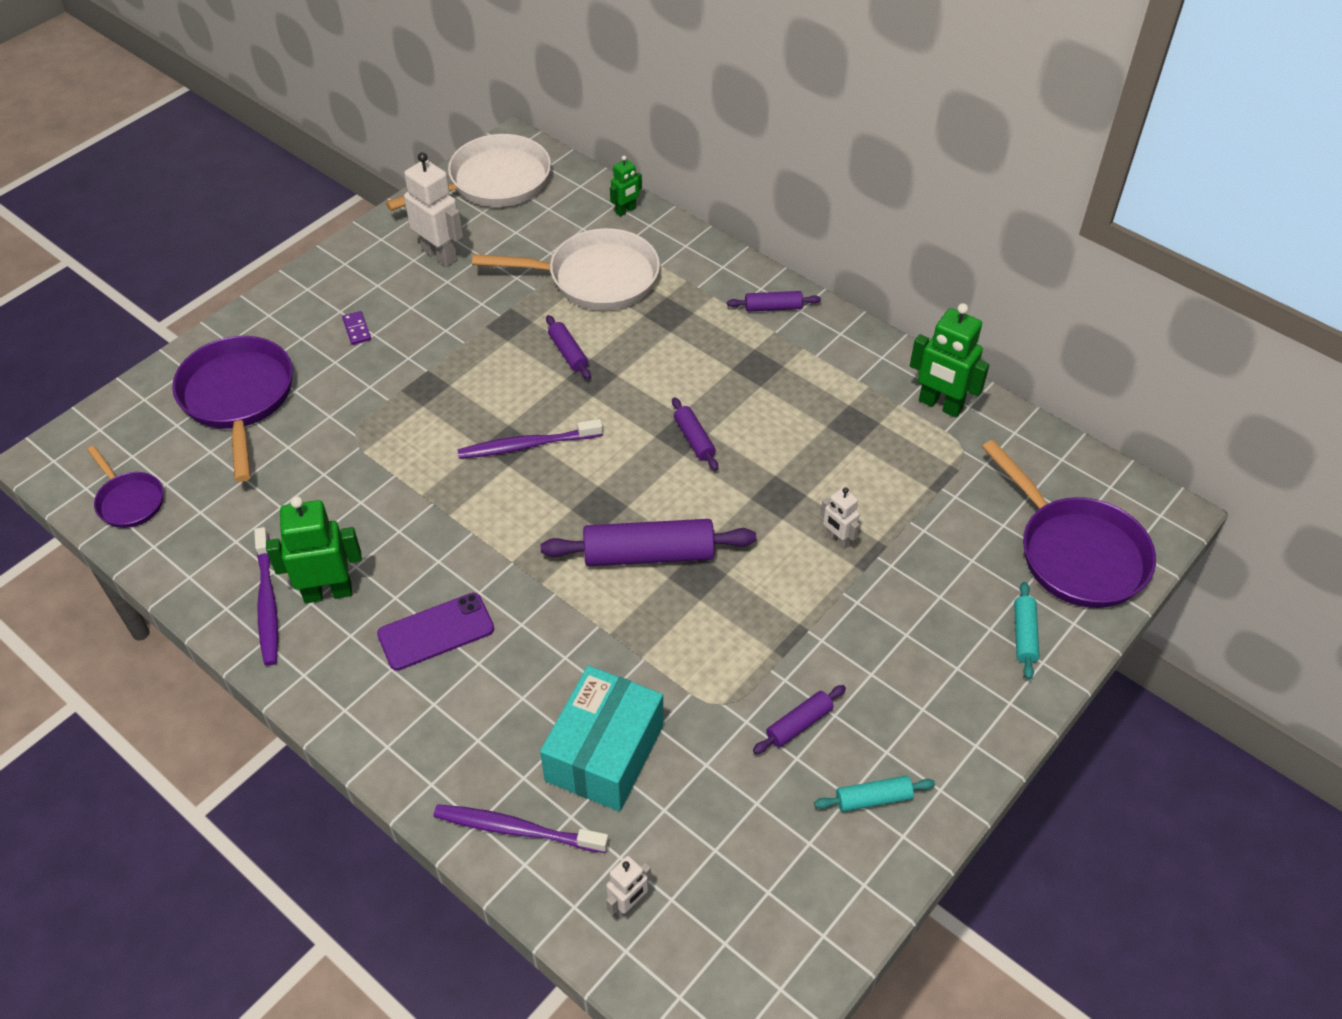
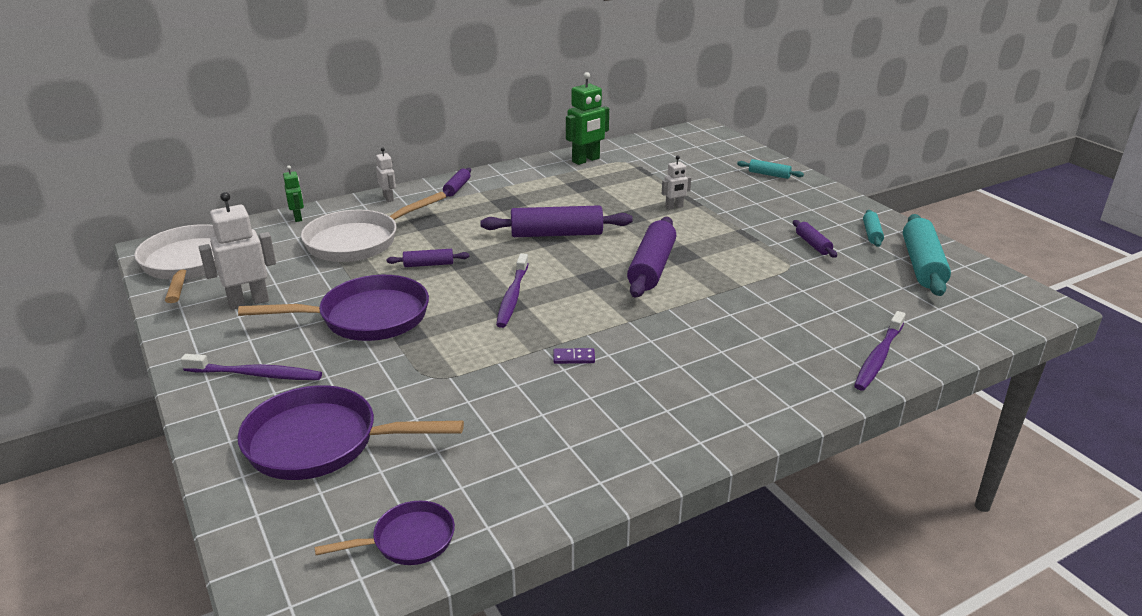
camera: 70 degrees left, 20 degrees down
purple toothbrush [254,527,278,666] -> purple toothbrush moved to [181,354,322,380]
green robot [266,496,362,603] -> none
purple domino [342,311,371,345] -> purple domino moved to [553,348,595,364]
purple phone [377,593,494,671] -> none
white pan [472,228,660,311] -> white pan turned 150 degrees counterclockwise [301,192,446,262]
turquoise box [540,666,663,811] -> none
white robot [606,856,651,918] -> white robot moved to [376,147,396,202]
purple rolling pin [672,397,718,471] -> purple rolling pin [480,205,633,237], size x1.96
purple pan [982,440,1156,608] -> purple pan moved to [238,275,429,341]
none -> turquoise rolling pin [903,214,951,296]

